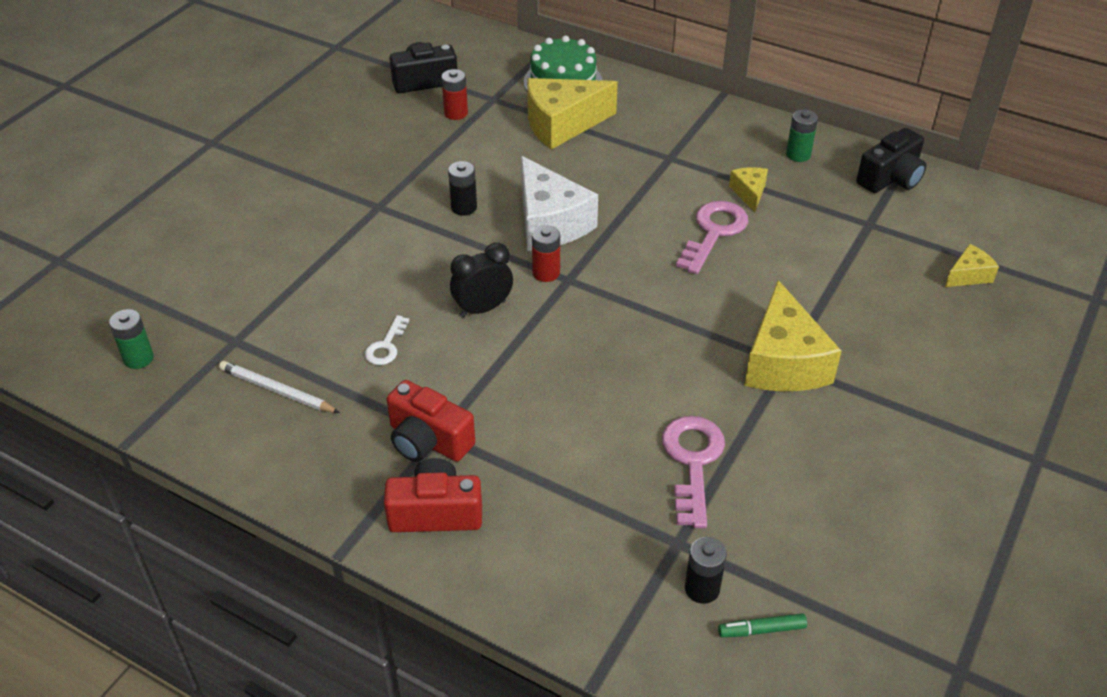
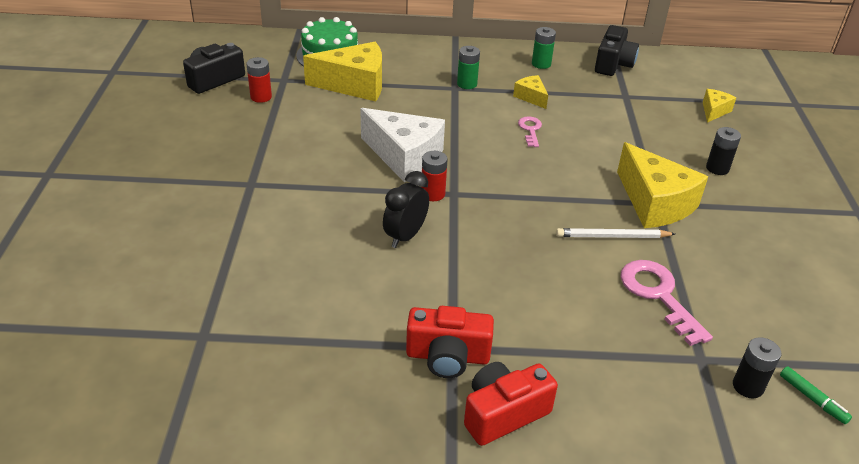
camera: 30 degrees left, 5 degrees down
green battery [109,309,154,369] -> green battery moved to [457,46,480,89]
white pencil [219,361,340,413] -> white pencil moved to [556,228,675,238]
white key [365,315,409,365] -> none
black battery [448,161,477,216] -> black battery moved to [706,127,741,175]
yellow cheese [527,78,618,149] -> yellow cheese turned 135 degrees counterclockwise [303,42,382,101]
pink key [676,201,748,274] -> pink key [518,116,542,147], size x0.55
green marker [718,613,807,637] -> green marker turned 90 degrees counterclockwise [780,366,852,424]

